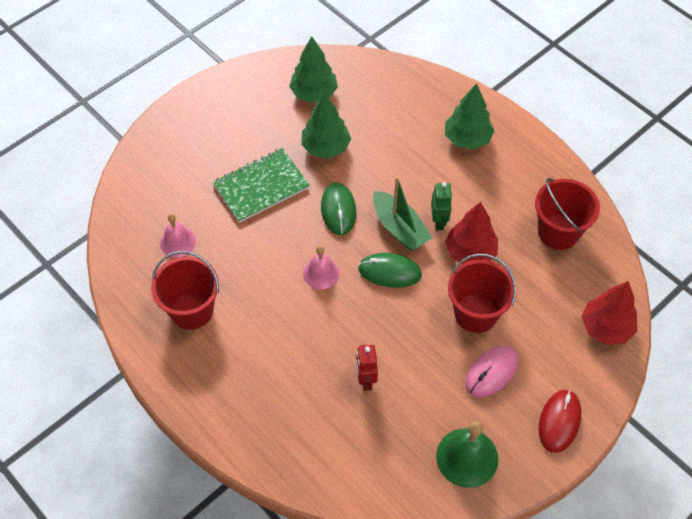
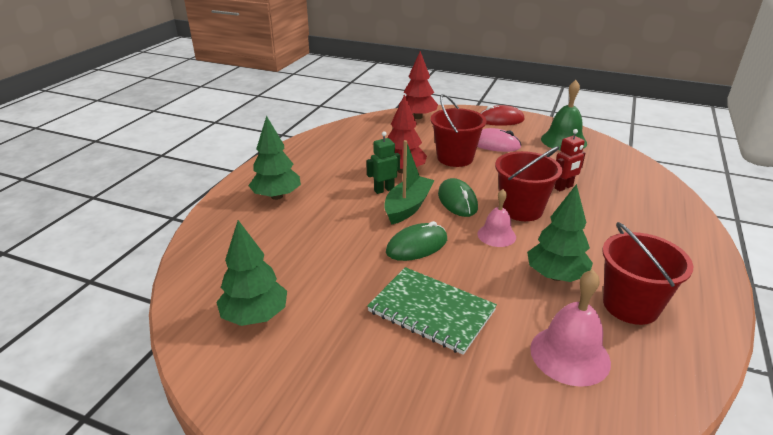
camera: 115 degrees left, 25 degrees down
pink bell [160,214,196,258] -> pink bell [530,269,611,387], size x1.54
green tree [301,92,351,159] -> green tree moved to [527,184,593,282]
red bucket [535,178,600,250] -> red bucket moved to [495,146,562,221]

